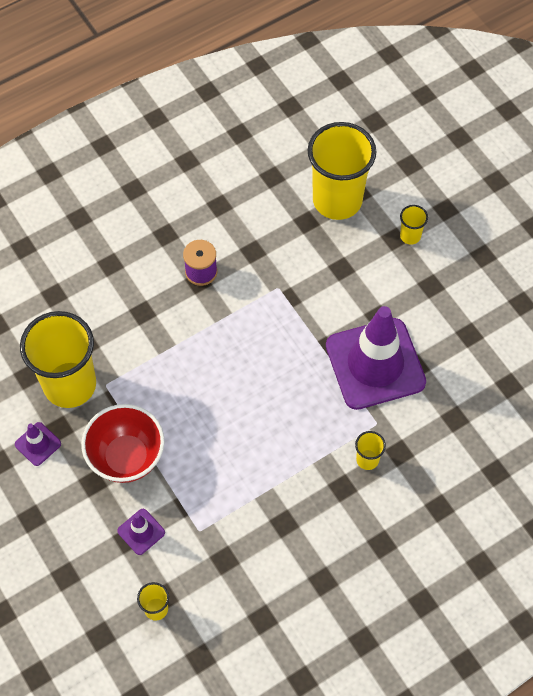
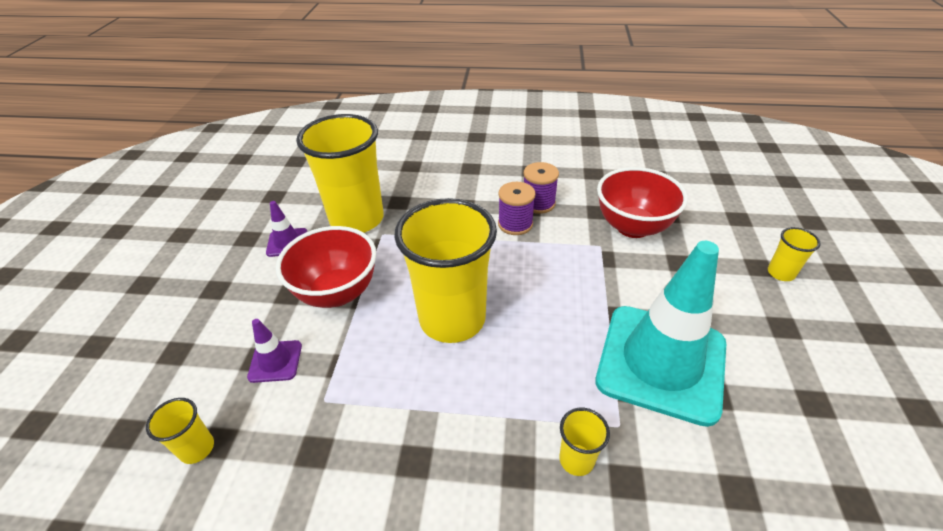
camera: 40 degrees right, 20 degrees down
yellow cup [308,122,376,220] -> yellow cup moved to [394,198,497,343]
purple traffic cone [326,306,426,410] -> turquoise traffic cone [595,241,726,427]
none -> purple spool [498,182,535,235]
none -> red bowl [597,167,688,238]

